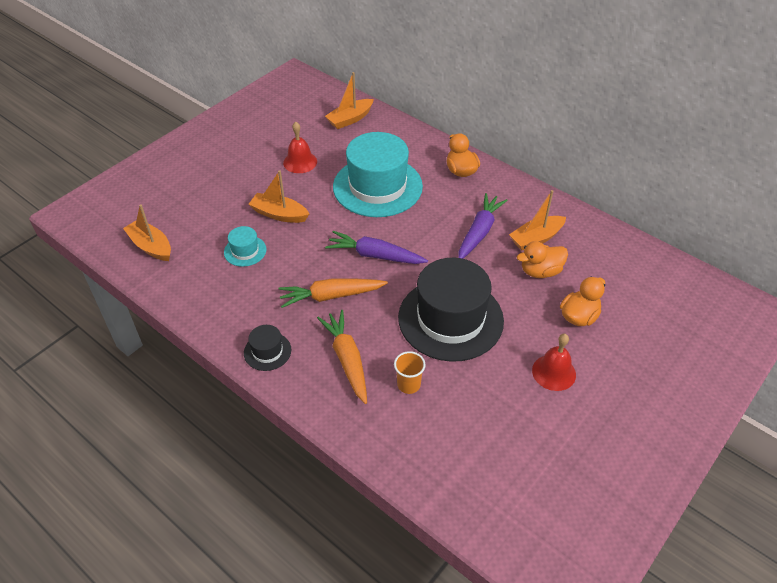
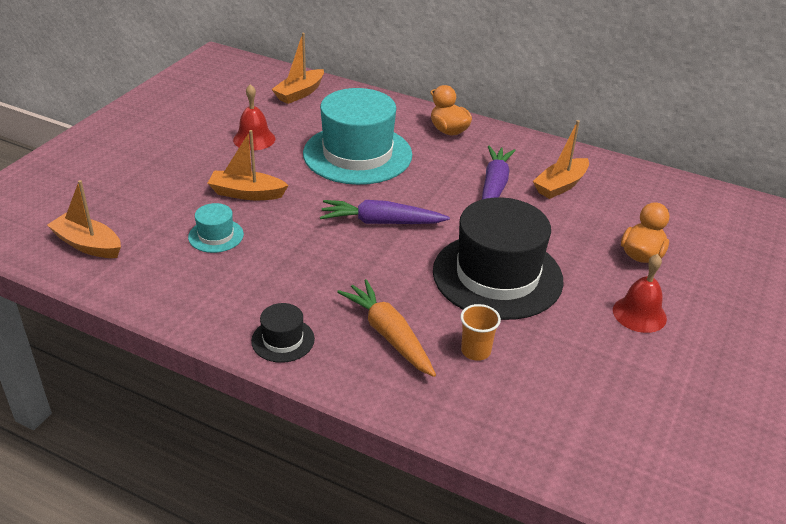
camera: 15 degrees left, 10 degrees down
orange carrot [278,278,388,308] -> none
orange duck [517,241,568,278] -> none

